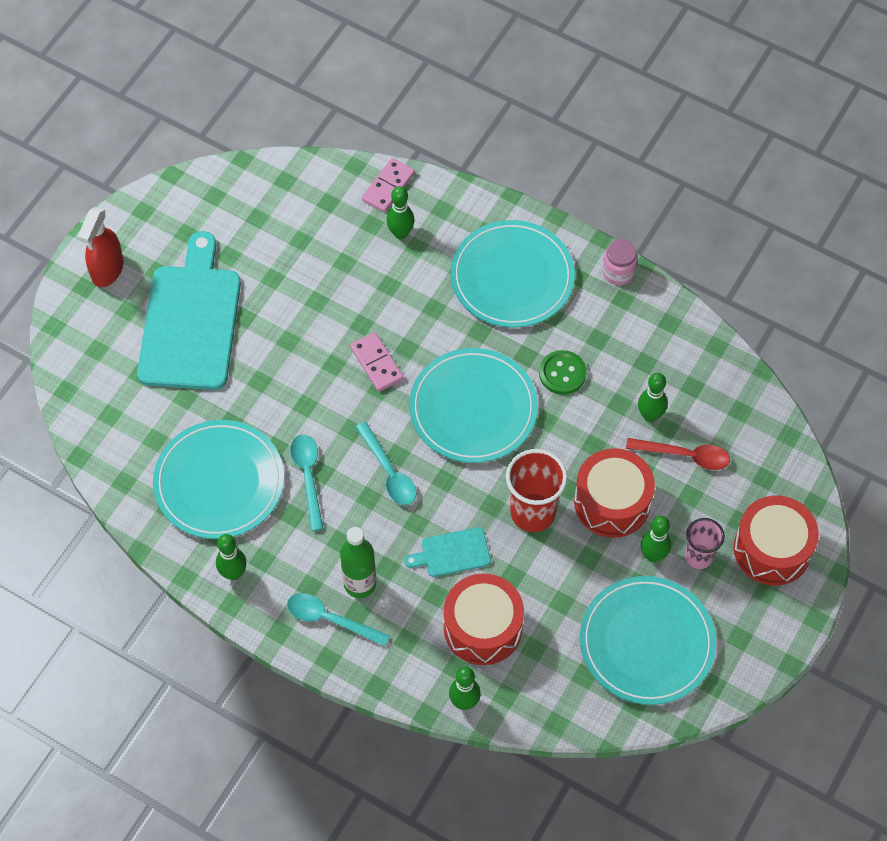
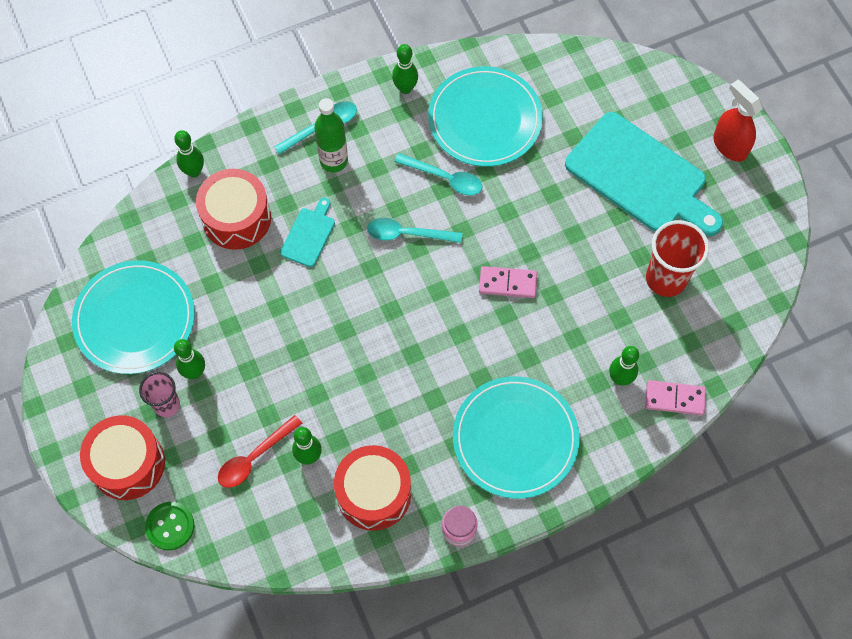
camera: 125 degrees right, 5 degrees up
pink domino [362,158,415,212] -> pink domino turned 60 degrees counterclockwise [645,380,706,415]
turquoise plate [409,348,538,463] -> none
red cup [506,449,567,532] -> red cup moved to [646,220,709,297]
green button [539,350,587,395] -> green button moved to [145,502,195,551]
red drum [574,448,655,538] -> red drum moved to [334,445,411,531]

